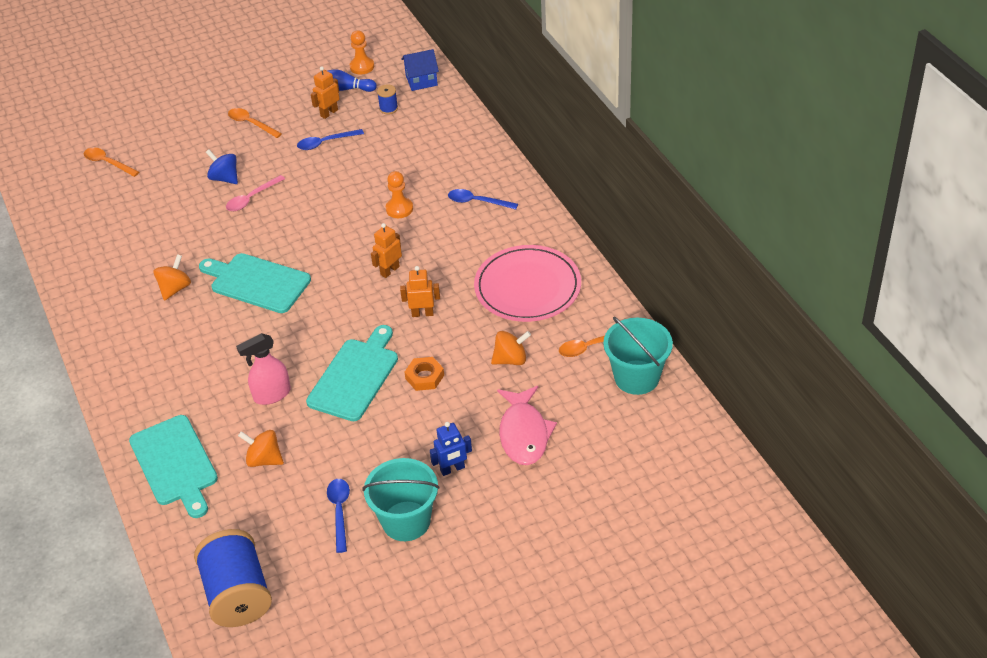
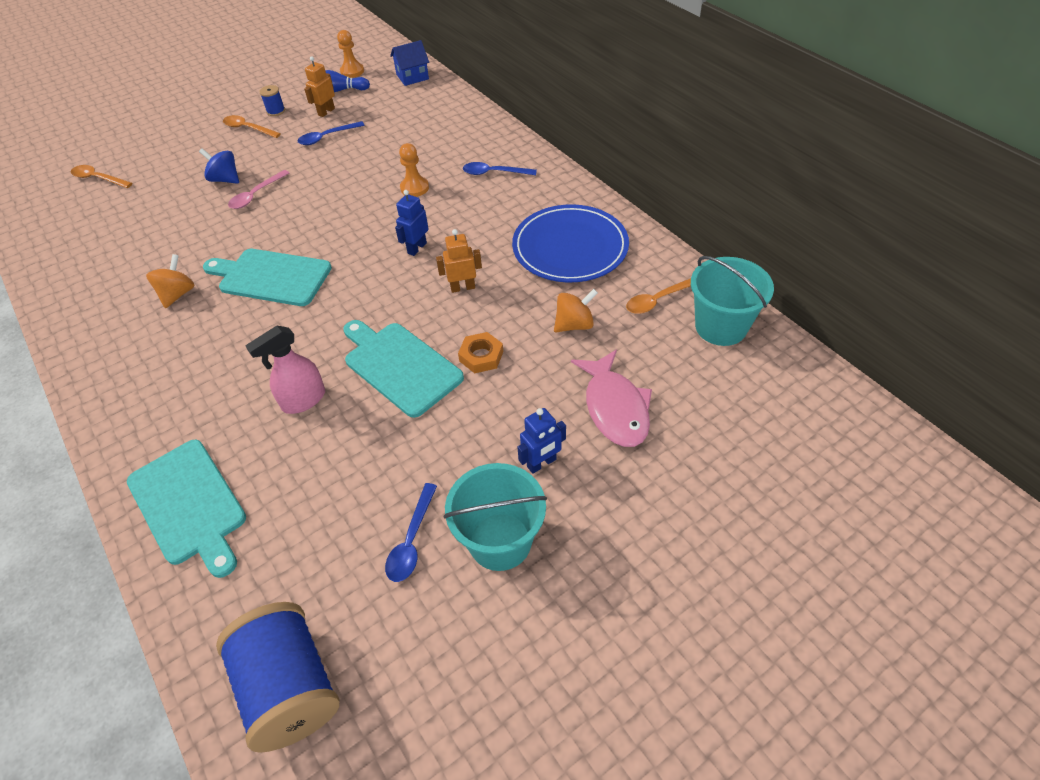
camera: 10 degrees left, 5 degrees up
orange spinning top [238,430,284,467] -> none
turquoise cutting board [306,325,398,421] -> turquoise cutting board turned 60 degrees counterclockwise [343,320,464,418]
blue spoon [327,479,350,553] -> blue spoon turned 150 degrees counterclockwise [385,483,437,582]
orange robot [371,223,402,278] -> blue robot [395,190,429,256]
blue spool [377,85,398,114] -> blue spool moved to [260,85,285,116]
pink plate [474,245,581,322] -> blue plate [512,204,629,282]

